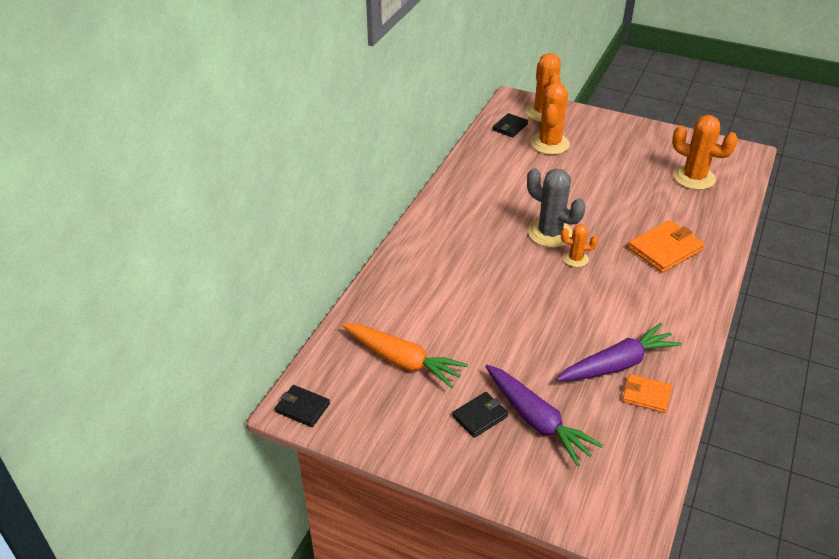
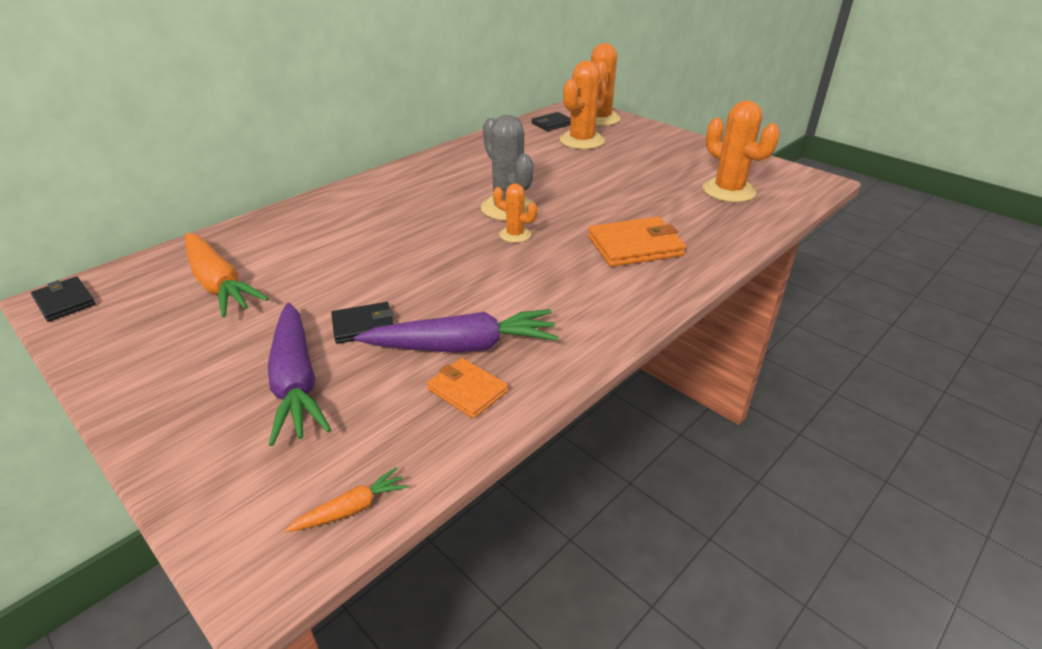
camera: 20 degrees right, 5 degrees down
black wallet [452,392,508,438] -> black wallet moved to [331,302,394,344]
none -> orange carrot [285,467,408,532]

